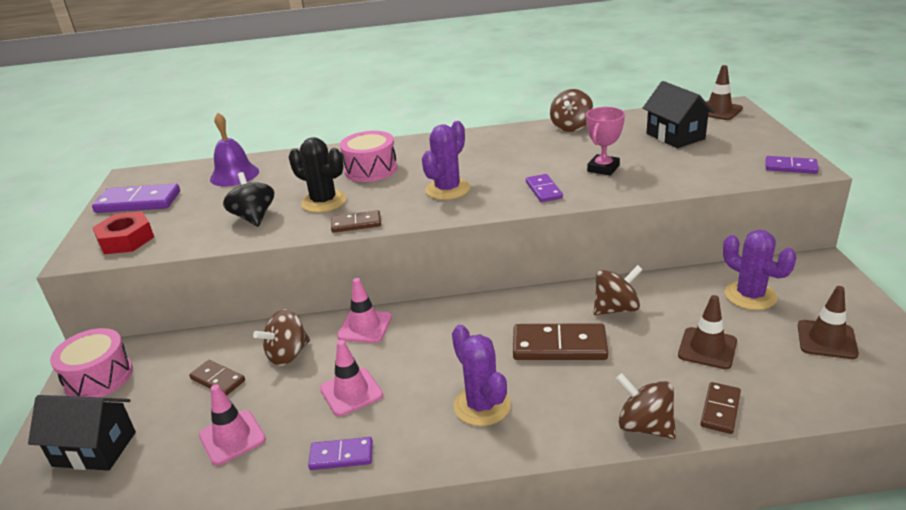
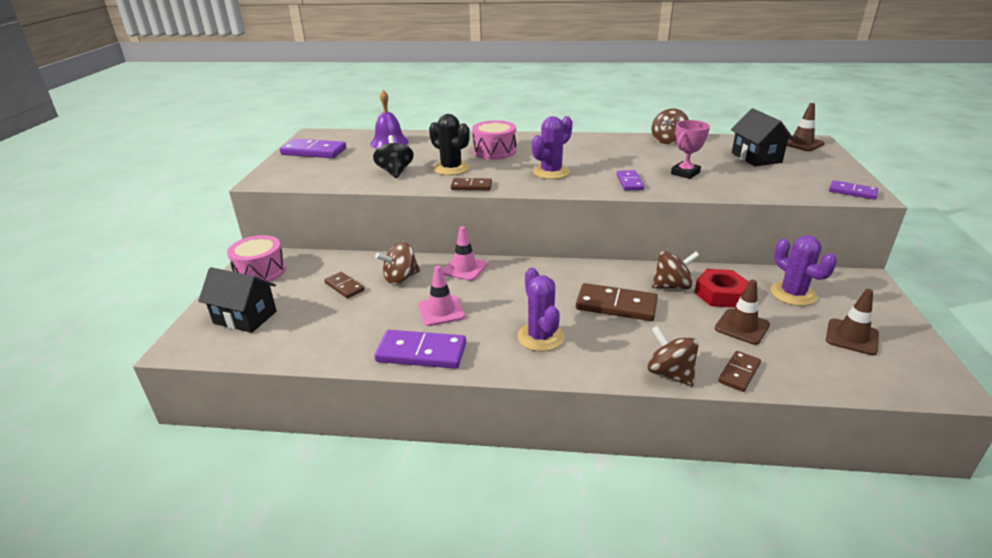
camera: 10 degrees right, 0 degrees up
red nut [92,211,154,254] -> red nut moved to [694,269,749,308]
pink traffic cone [199,384,266,466] -> none
purple domino [308,437,373,470] -> purple domino [374,330,466,369], size x1.71

